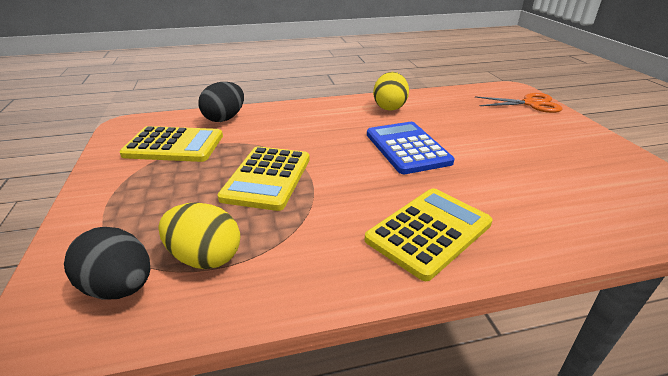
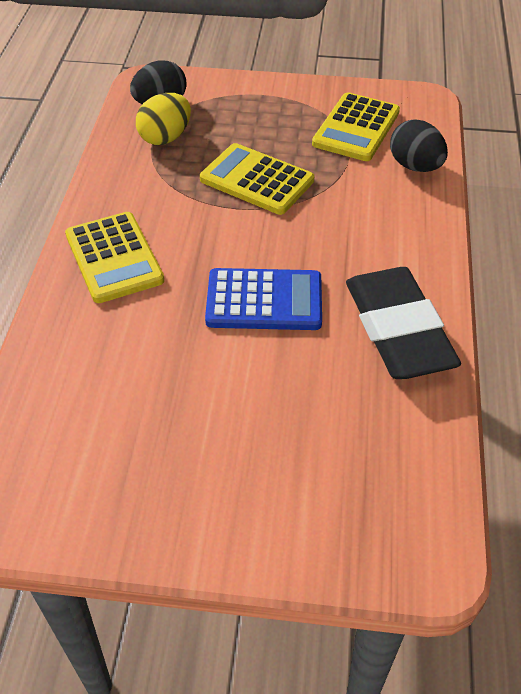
camera: 110 degrees right, 15 degrees up
yellow egg [373,72,409,111] -> black eraser [346,267,461,379]
orange scissors [475,93,563,113] -> none

